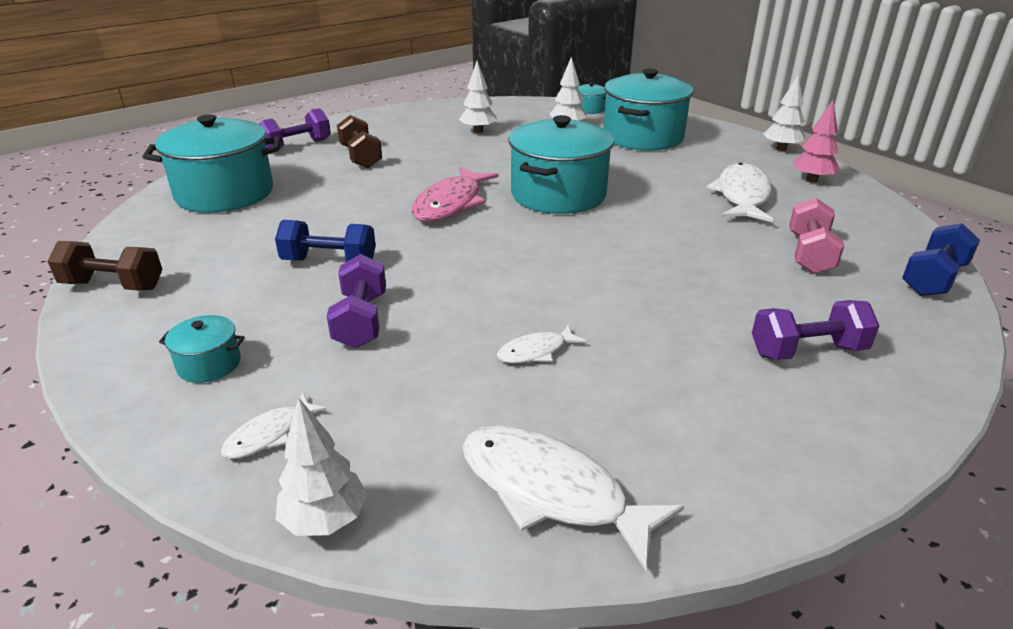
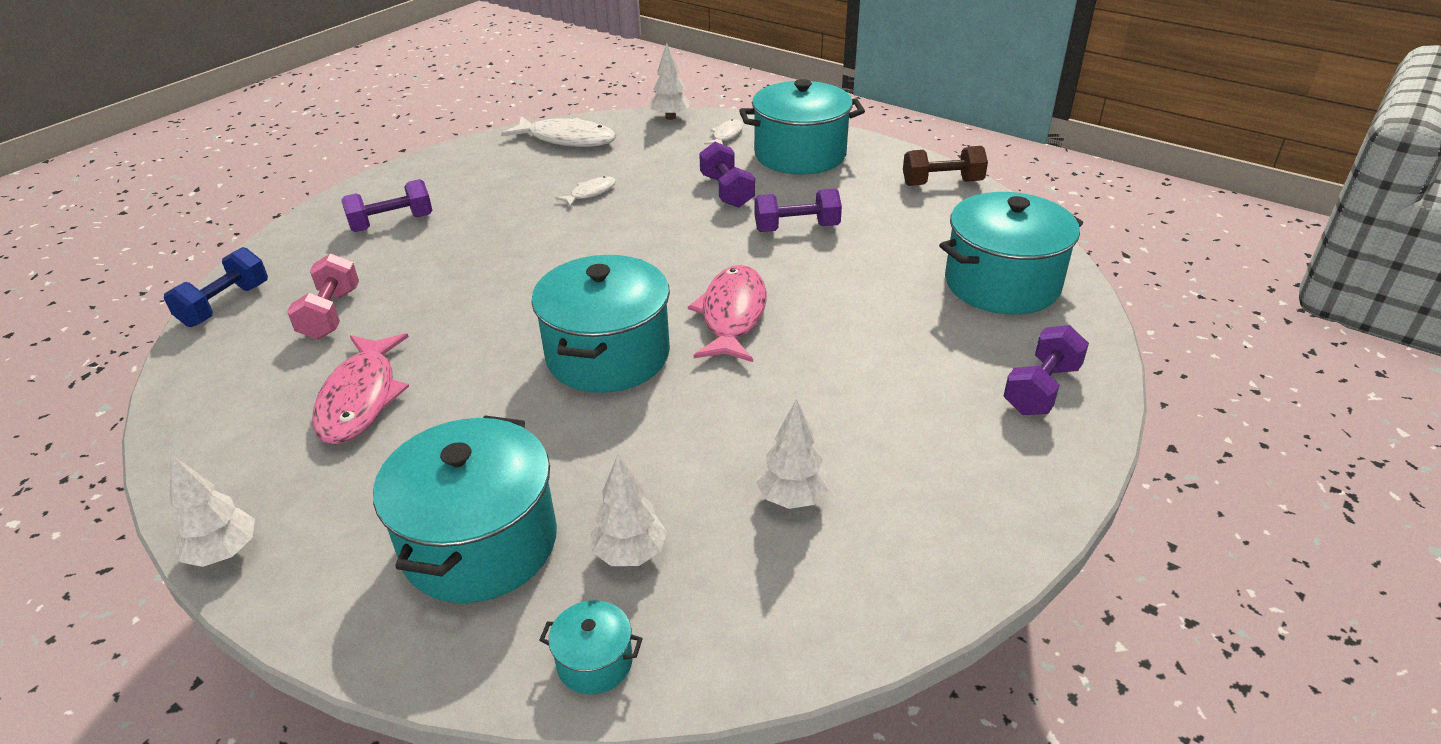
camera: 165 degrees right, 5 degrees up
turquoise pot [159,315,245,383] -> turquoise pot [739,79,865,175], size x2.29
blue dumbbell [275,220,376,262] -> purple dumbbell [754,188,842,232]
brown dumbbell [337,115,382,168] -> none
white fish [707,163,773,222] -> pink fish [312,333,409,444]
pink tree [793,100,840,182] -> none

